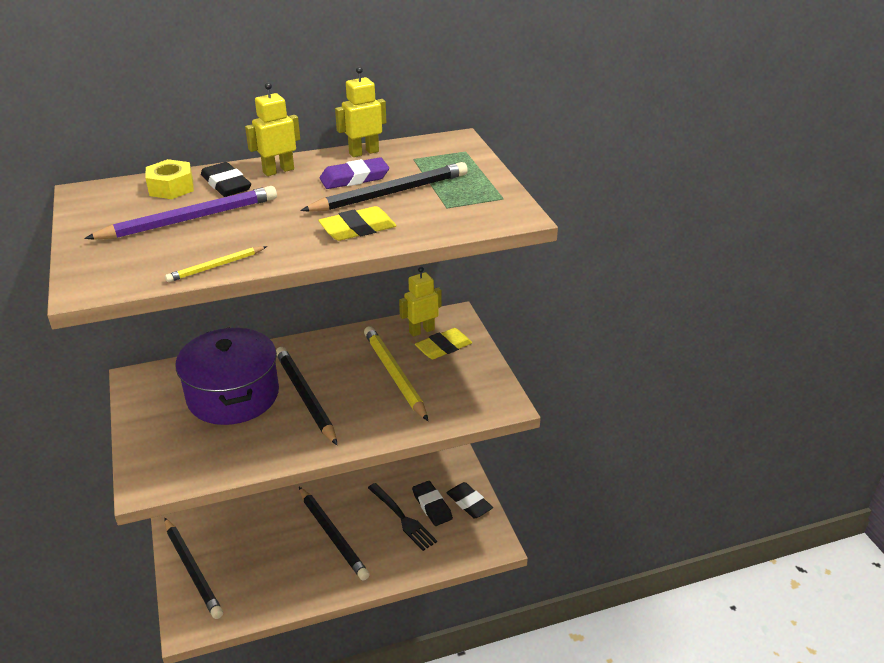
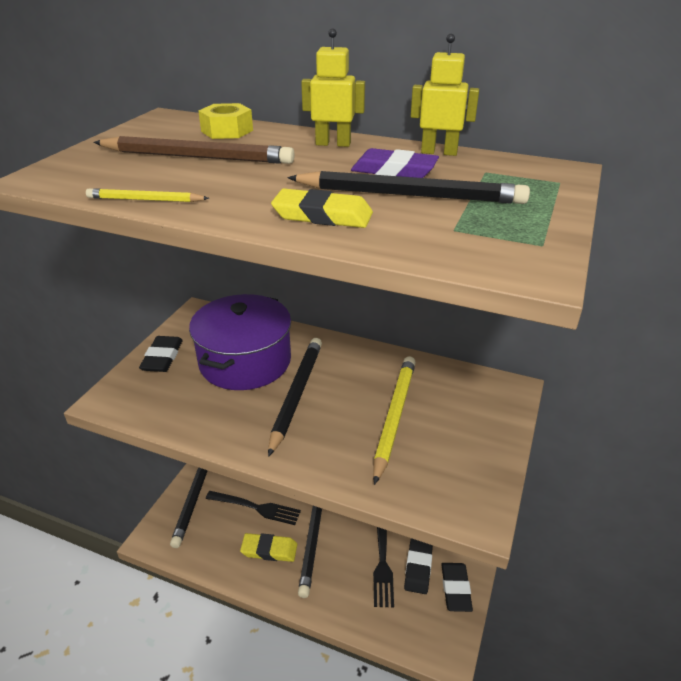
camera: 40 degrees right, 0 degrees up
purple pencil [84,186,277,240] -> brown pencil [93,136,295,164]
black eraser [201,162,251,197] -> black eraser moved to [139,336,183,372]
yellow robot [399,267,442,337] -> none
yellow eraser [415,328,472,359] -> yellow eraser moved to [240,533,297,562]
none -> black fork [206,491,301,525]

